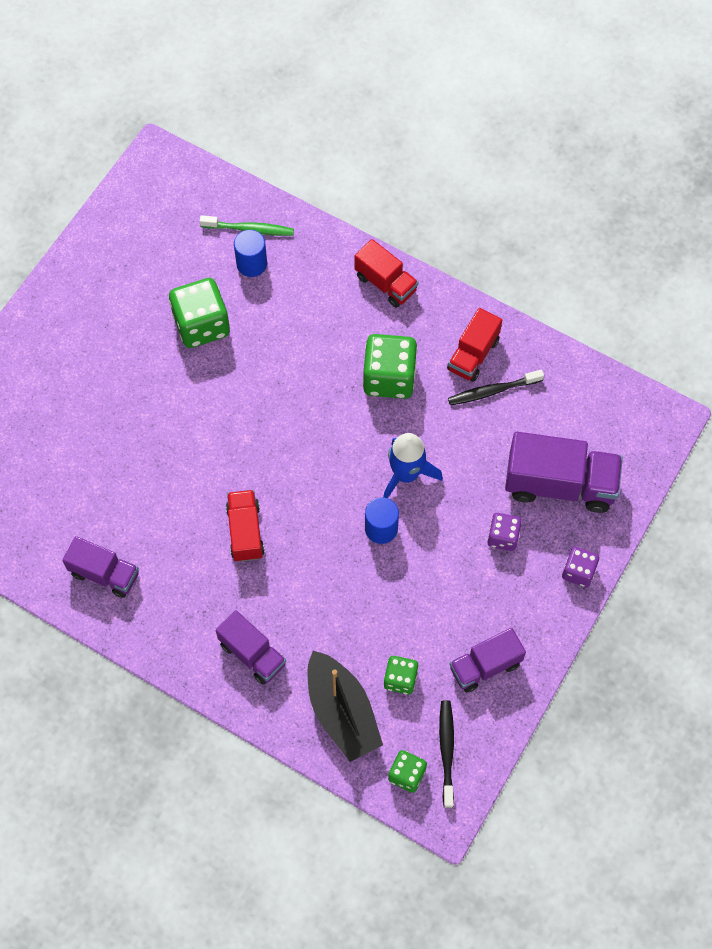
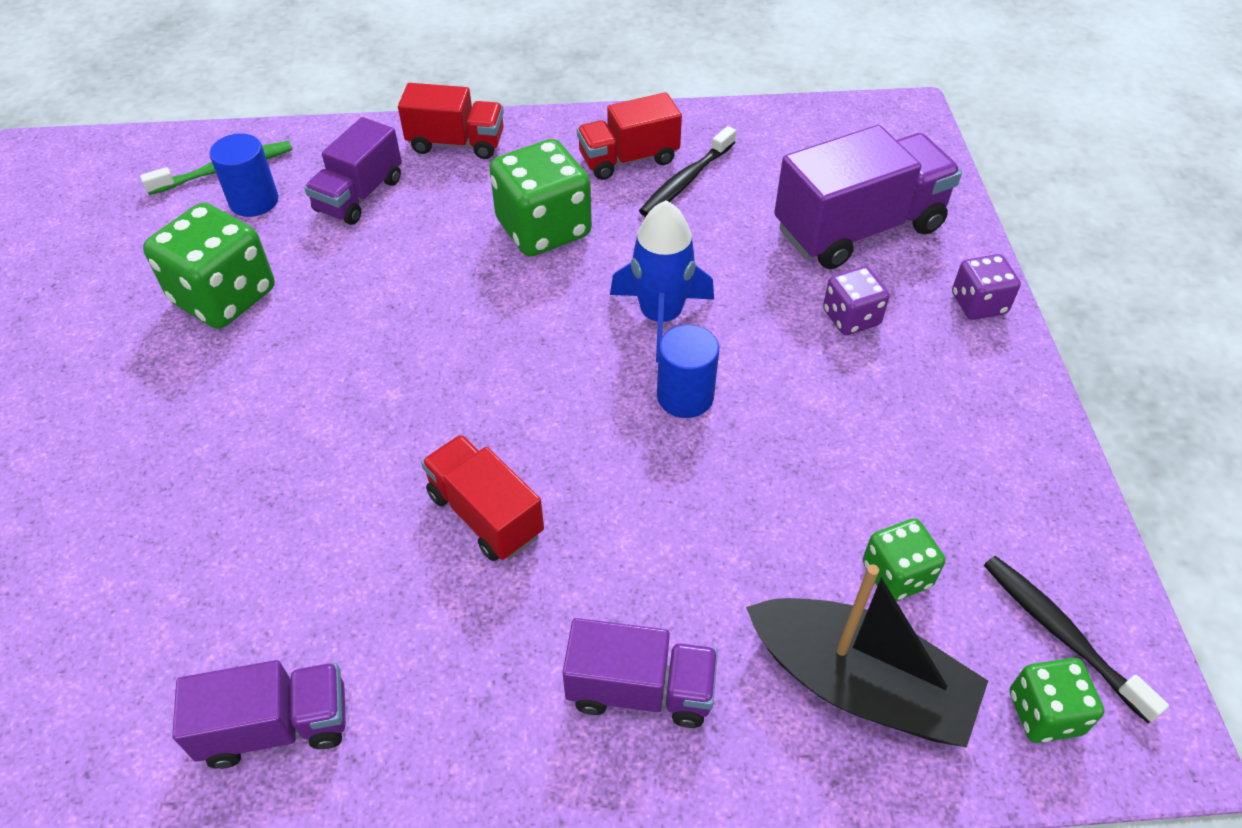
camera: 35 degrees left, 15 degrees down
red truck [447,308,502,382] -> red truck turned 75 degrees clockwise [577,92,682,180]
purple truck [450,628,526,693] -> purple truck moved to [304,117,402,225]

